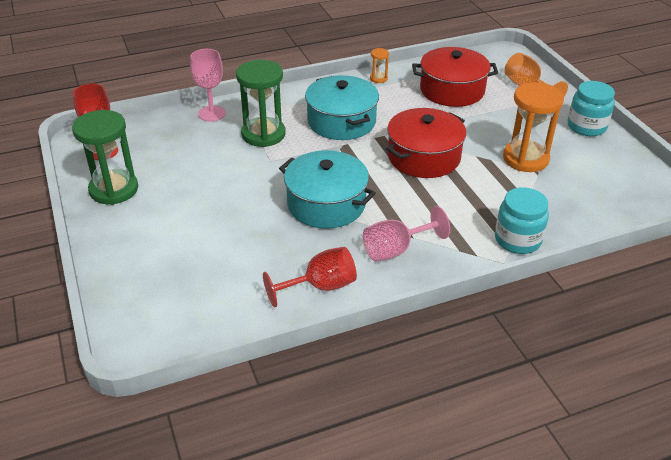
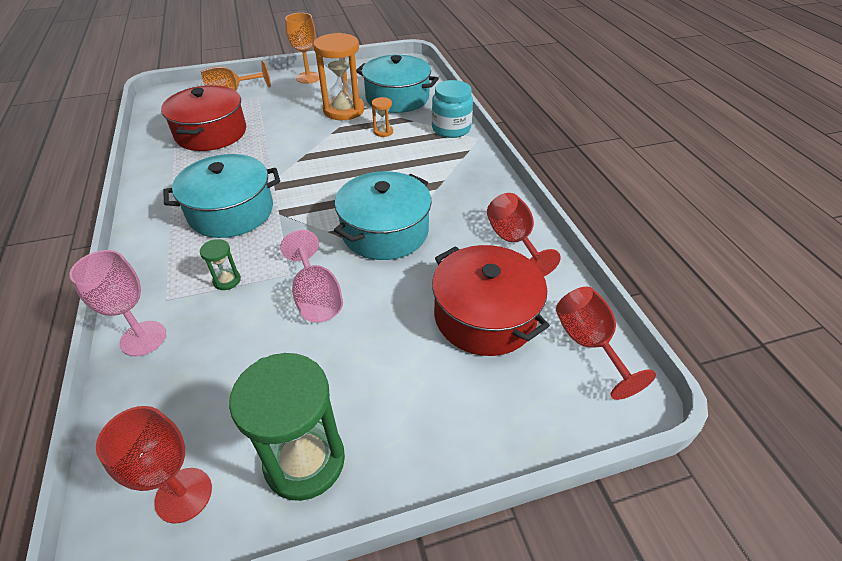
camera: 85 degrees left, 5 degrees up
green hourglass [236,60,286,147] -> green hourglass [200,239,241,290], size x0.45
pink goblet [363,206,450,261] -> pink goblet moved to [280,230,343,322]
orange hourglass [370,48,389,83] -> orange hourglass moved to [371,97,393,137]
red pot [386,108,466,178] -> red pot moved to [432,245,550,356]
turquoise jar [568,81,615,136] -> orange goblet [285,13,320,84]
none -> turquoise pot [356,55,439,113]
none -> red goblet [556,286,656,400]

